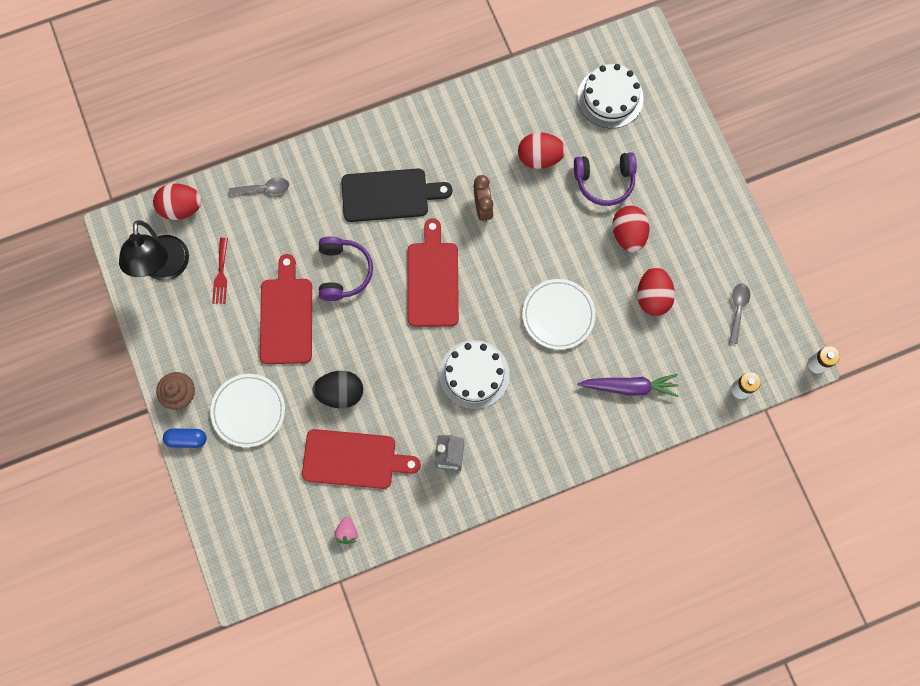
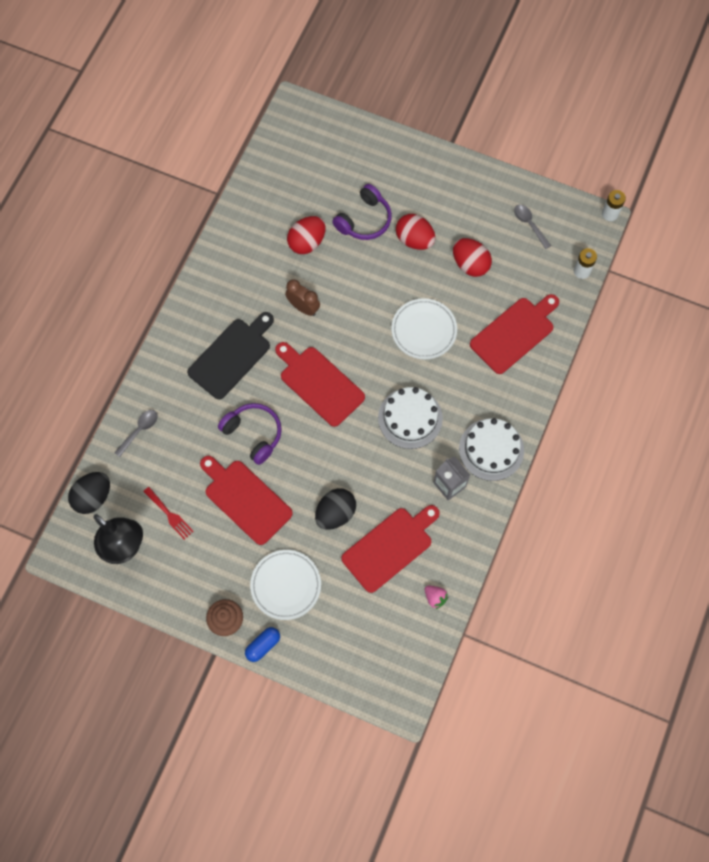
camera: 45 degrees left, 5 degrees down
red egg [153,183,202,220] -> black egg [68,472,110,514]
white cake [577,64,644,128] -> white cake moved to [459,418,524,481]
purple carrot [577,374,679,397] -> red cutting board [470,294,559,374]

